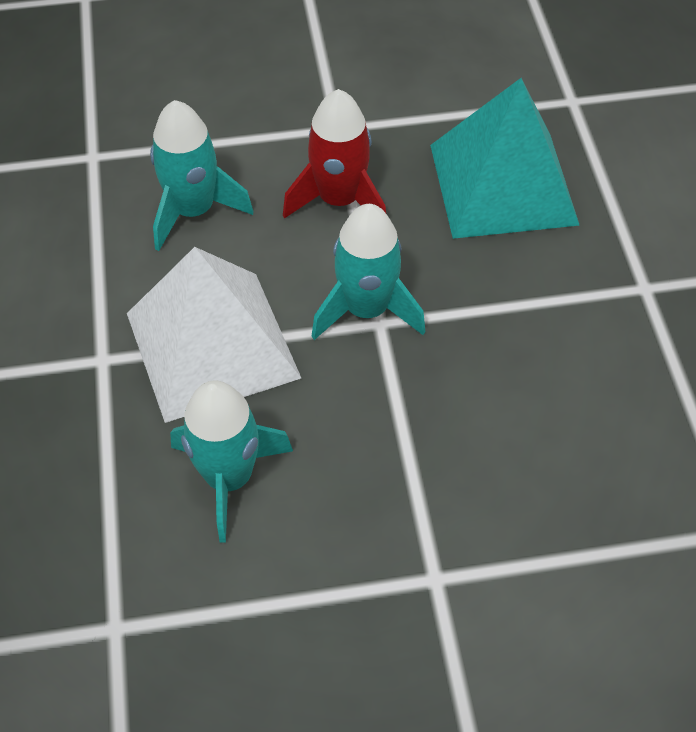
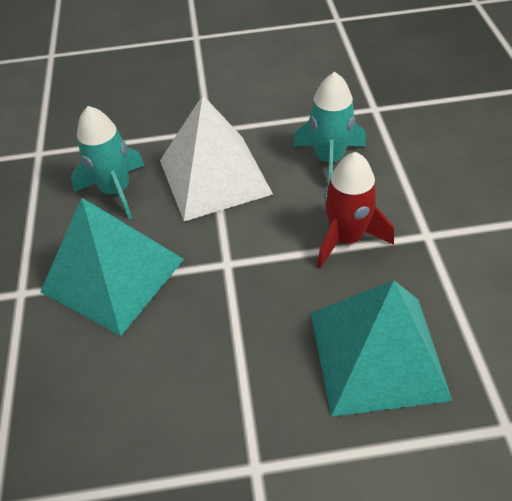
camera: 95 degrees right, 5 degrees down
turquoise rocket [311,204,425,340] -> none
none -> turquoise pyramid [40,198,184,336]

